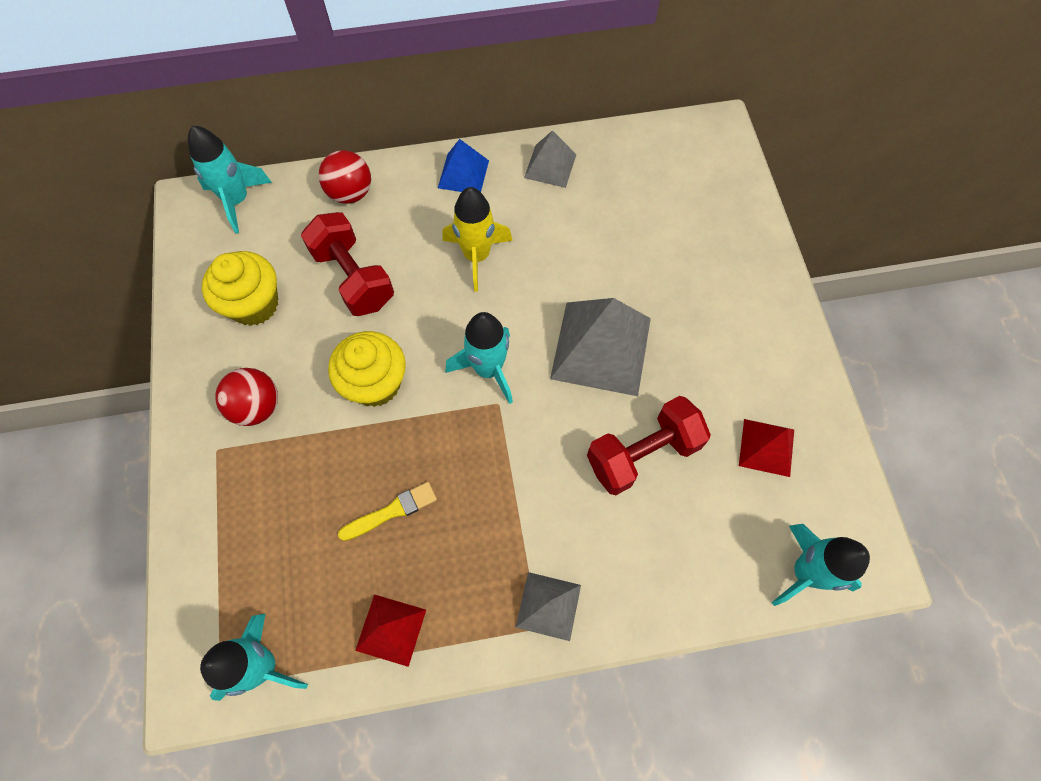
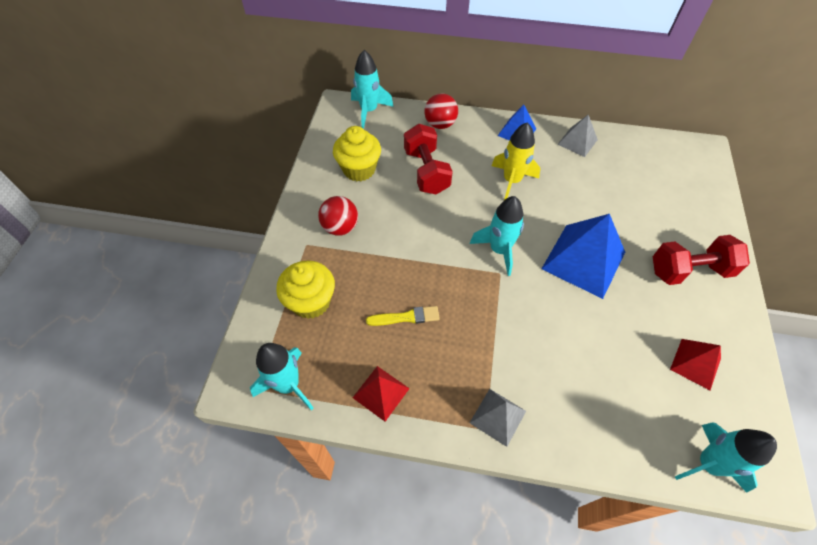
camera: 20 degrees right, 10 degrees down
yellow cupcake [328,331,406,407] -> yellow cupcake moved to [276,260,335,319]
grey pyramid [550,298,651,396] -> blue pyramid [541,214,625,299]
red dumbbell [587,396,711,495] -> red dumbbell moved to [653,235,750,285]

